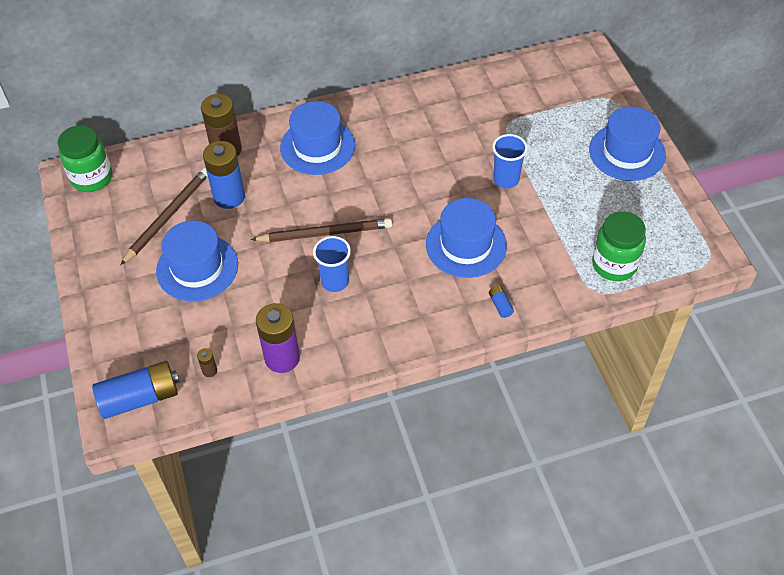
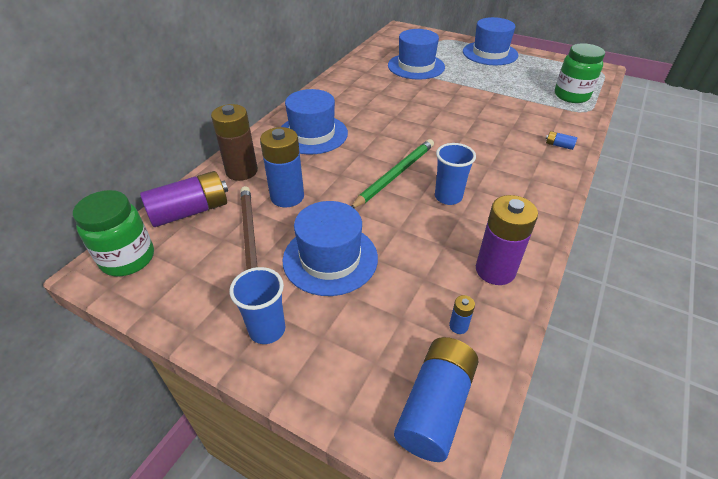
camera: 45 degrees left, 10 degrees down
brown battery [197,348,217,377] -> blue battery [449,295,475,334]
brown pencil [251,218,392,242] -> green pencil [351,139,434,208]
blue hat [426,198,507,278] -> blue hat moved to [388,29,445,80]
blue cup [492,134,528,188] -> blue cup moved to [229,267,285,344]
none -> purple battery [140,171,228,227]

